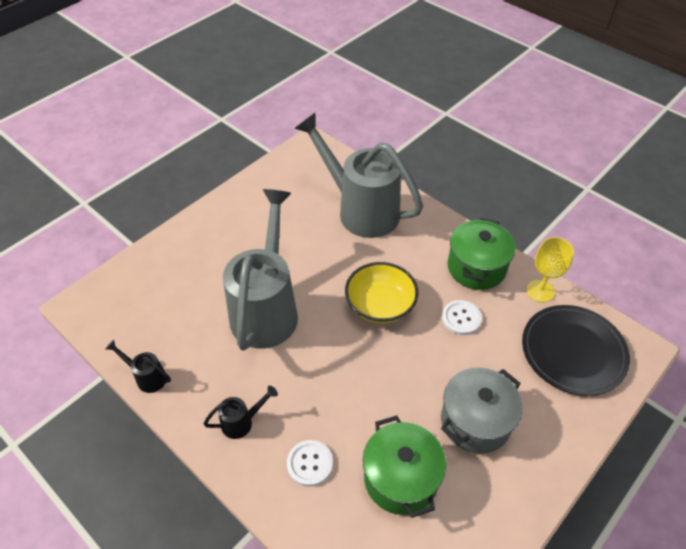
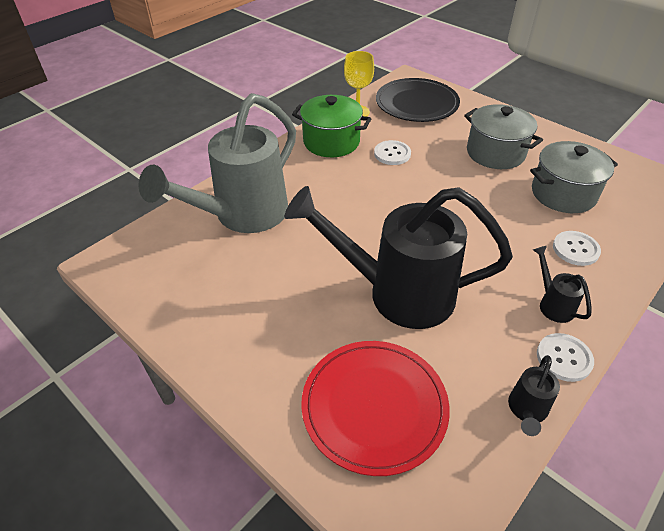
camera: 90 degrees left, 5 degrees down
grey watering can [223,189,298,350] -> black watering can [285,186,513,329]
yellow bowl [345,262,419,323] -> none
green pot [363,415,446,518] -> grey pot [530,141,618,213]
none -> red plate [301,341,450,476]
none -> white button [537,333,594,382]

